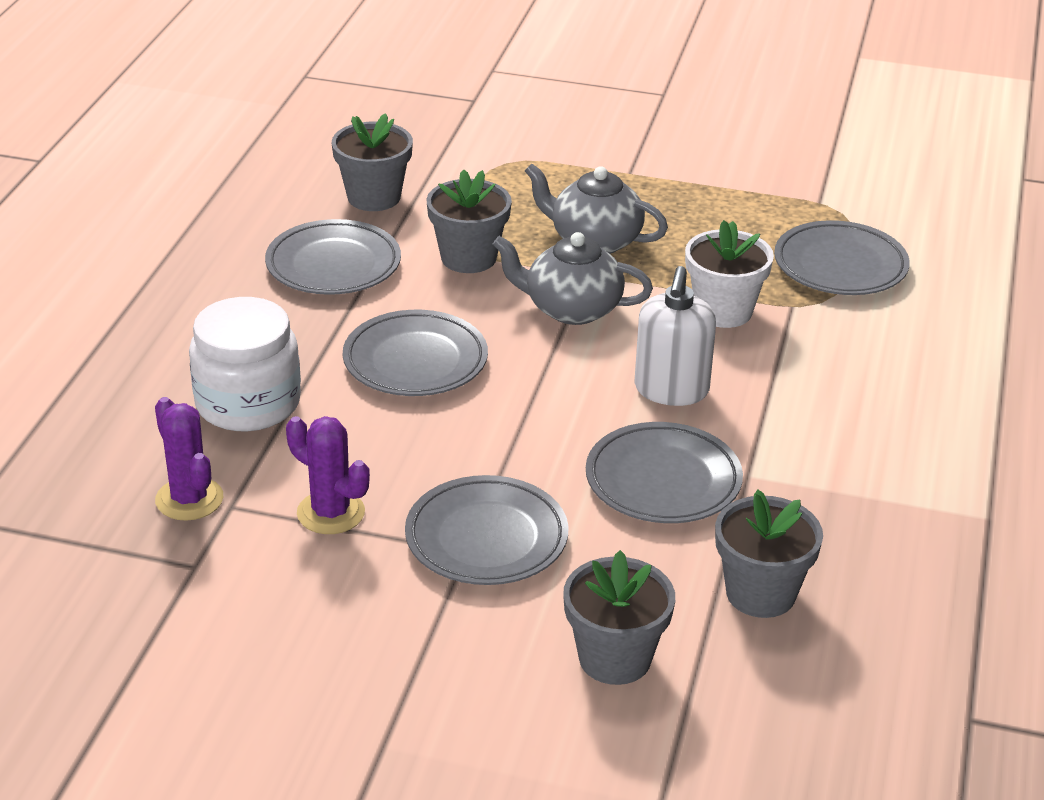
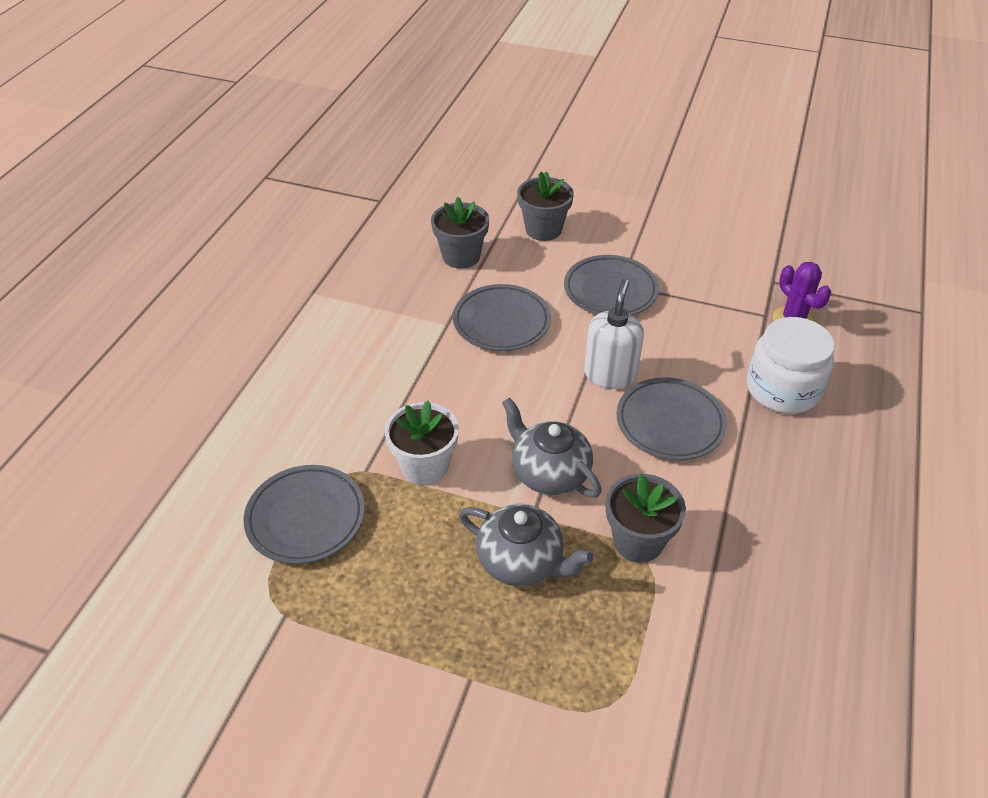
camera: 175 degrees left, 10 degrees up
grey plate [265,219,401,295] -> none
purple cactus [286,416,370,534] -> none
grey flower pot [332,113,413,211] -> none
grey teapot [493,232,653,325] -> grey teapot turned 150 degrees counterclockwise [502,398,601,498]
white soap dispenser [634,266,716,406] -> white soap dispenser moved to [584,279,644,389]

